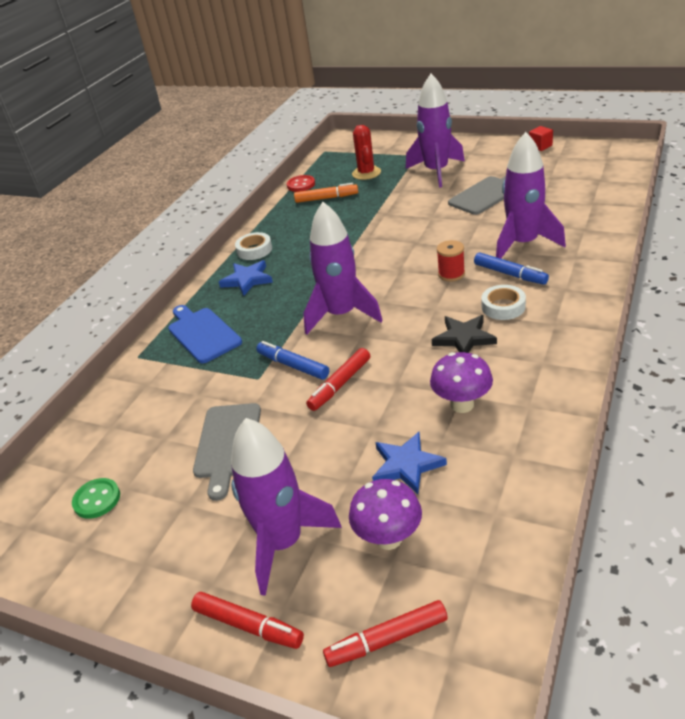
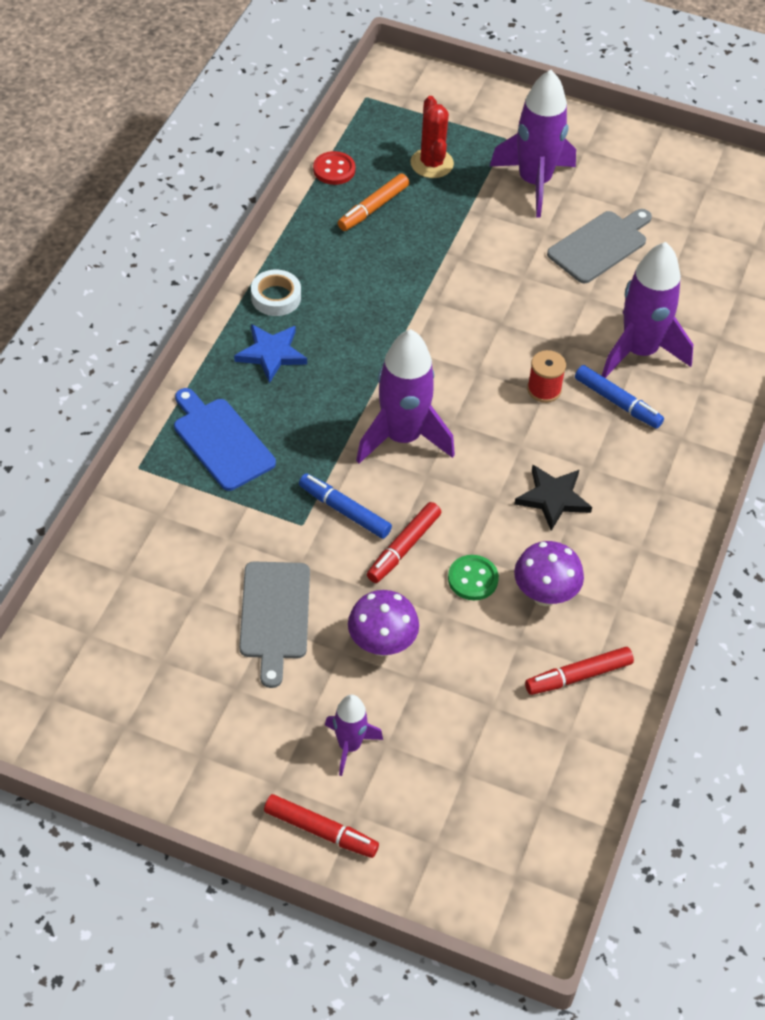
camera: 10 degrees left, 15 degrees up
green button [72,478,120,519] -> green button moved to [448,555,499,600]
purple rocket [231,418,342,596] -> purple rocket [325,695,383,776], size x0.55
orange marker [294,183,358,203] -> orange marker turned 135 degrees clockwise [338,174,409,231]
red marker [323,600,448,667] -> red marker moved to [525,647,634,695]
purple mushroom [349,479,422,550] -> purple mushroom moved to [348,590,419,656]
blue star [372,432,447,494] -> none
white tape [481,285,526,320] -> none
red cube [529,126,553,151] -> none

